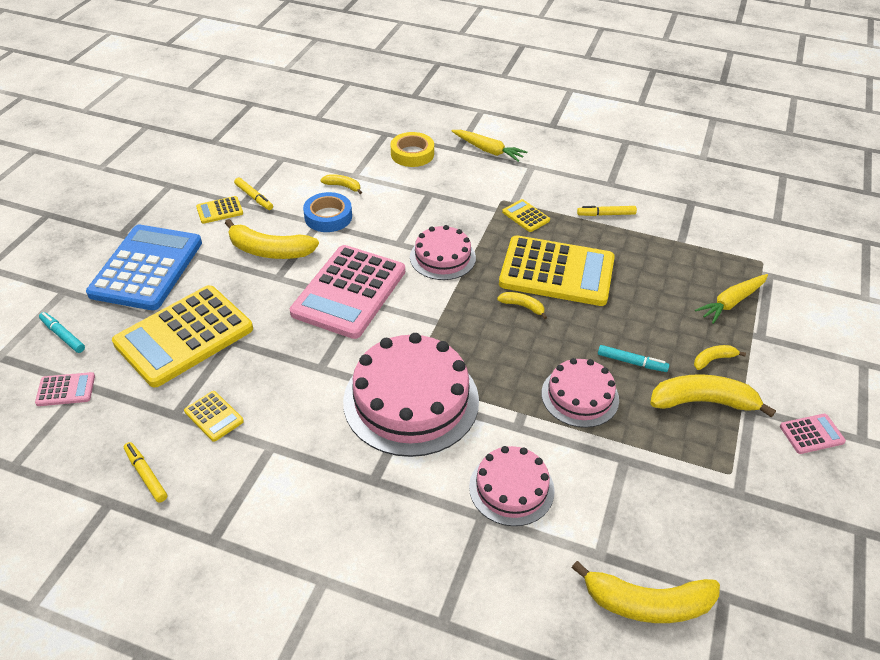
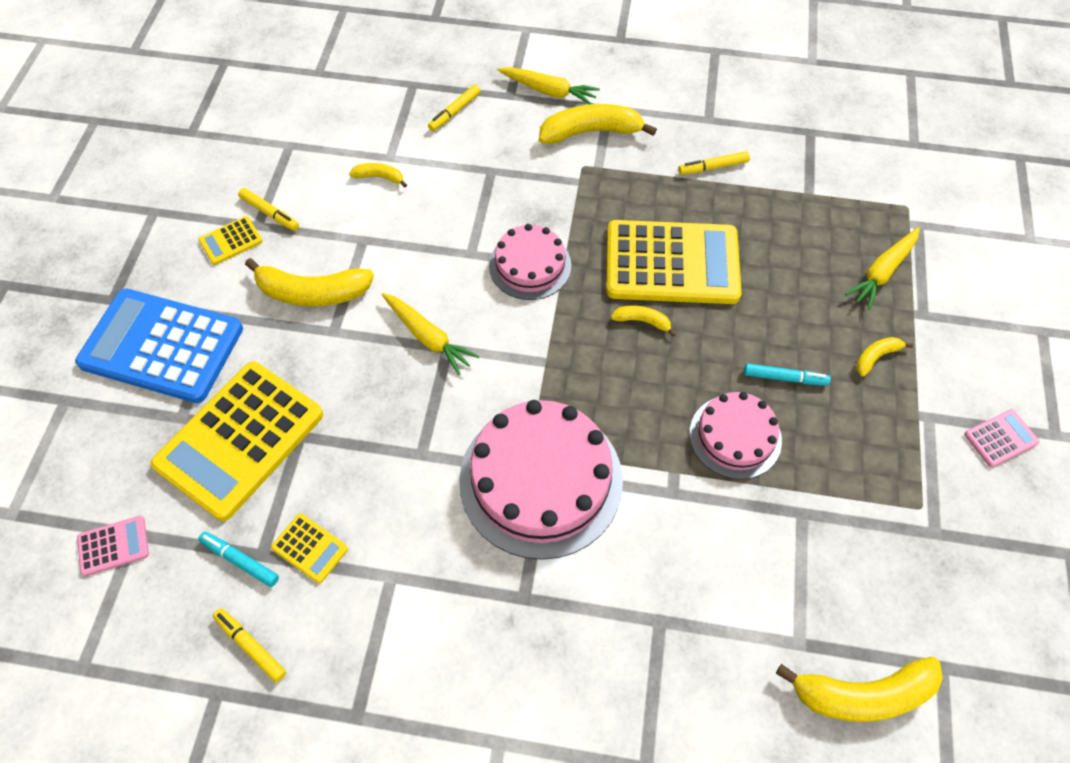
camera: 10 degrees left, 15 degrees up
turquoise marker [39,312,85,353] -> turquoise marker moved to [198,532,279,587]
blue calculator [86,224,202,310] -> blue calculator turned 75 degrees counterclockwise [75,288,243,403]
pink calculator [290,245,405,339] -> yellow carrot [382,293,479,375]
blue tape [303,192,352,232] -> none
yellow tape [391,132,434,167] -> yellow marker [428,84,481,131]
pink cake [469,446,555,526] -> none
yellow calculator [502,199,550,232] -> none
yellow banana [650,374,776,418] -> yellow banana moved to [539,104,657,144]

